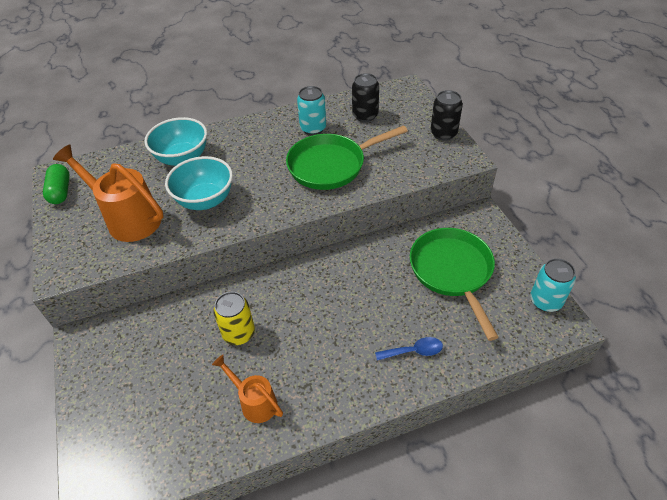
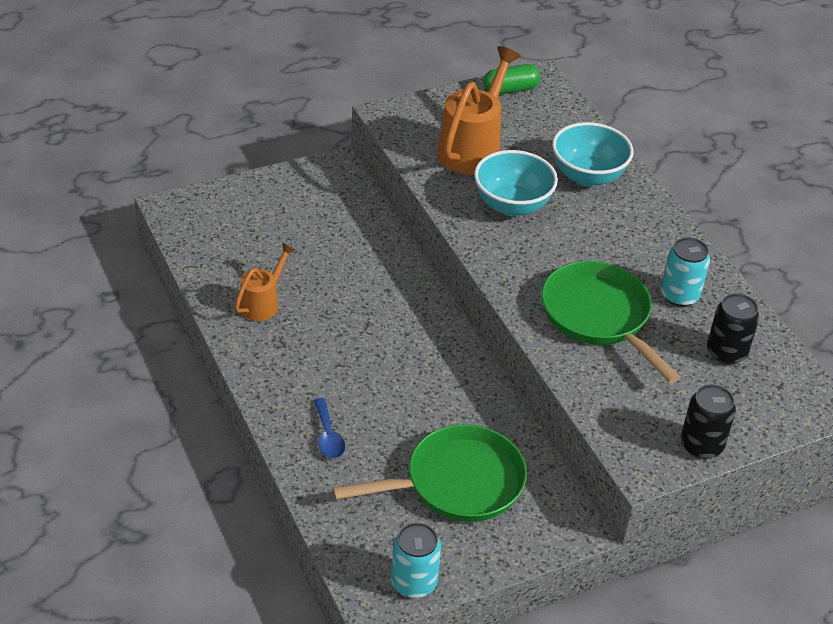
camera: 80 degrees right, 5 degrees down
yellow can [214,292,255,345] -> none

